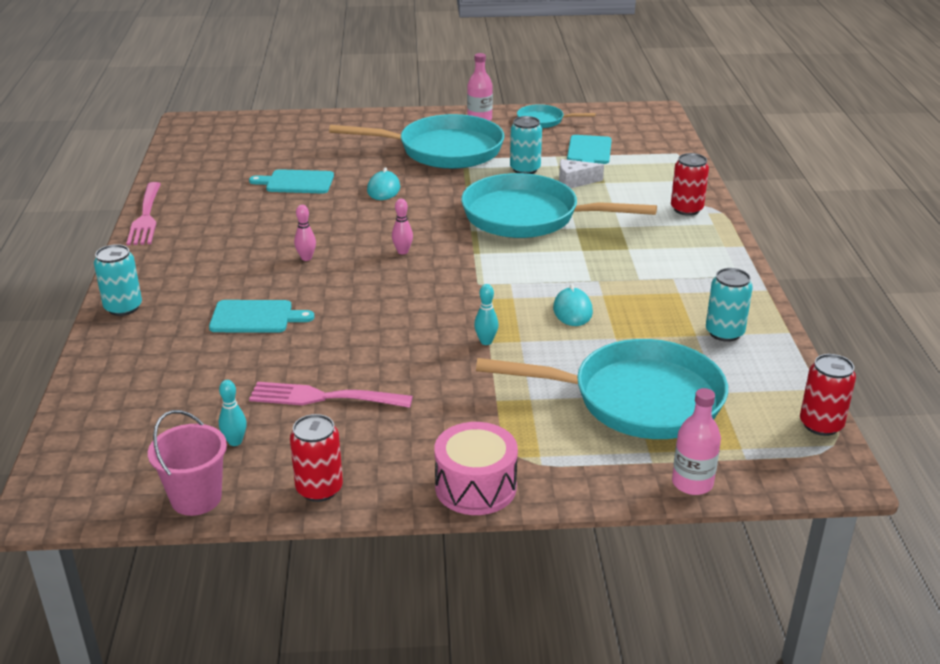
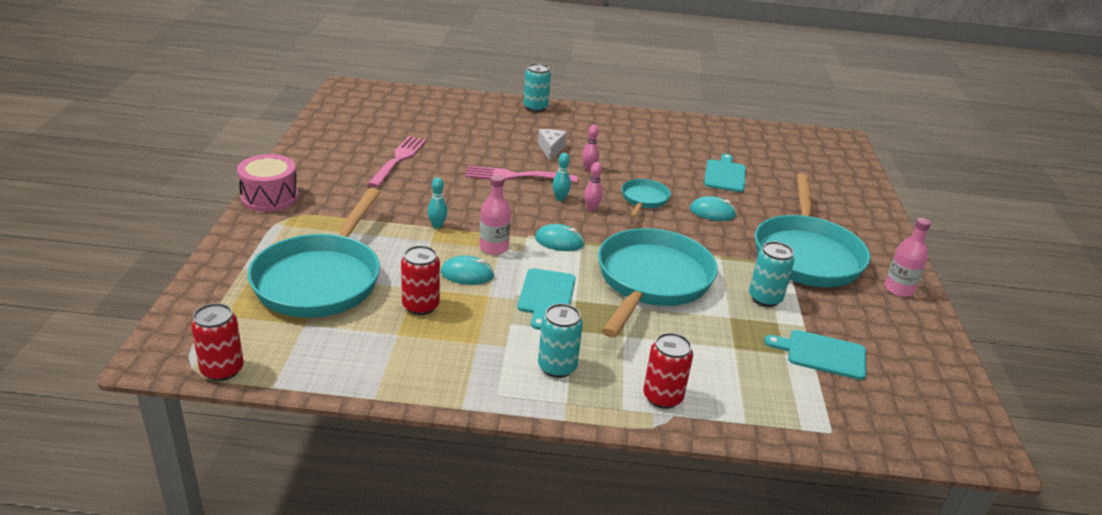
camera: 95 degrees right, 0 degrees up
pink fork [126,182,161,245] -> pink fork moved to [466,166,578,183]
pink bucket [148,410,227,516] -> none
turquoise cutting board [209,300,315,333] -> turquoise cutting board moved to [517,268,576,330]
turquoise bowling pin [219,380,247,446] -> turquoise bowling pin moved to [552,153,571,201]
red can [290,414,343,502] -> red can moved to [401,245,440,315]
turquoise pan [517,104,596,128] -> turquoise pan moved to [622,179,671,218]
white cheese [559,159,604,188] -> white cheese moved to [538,129,567,161]
pink bottle [672,388,721,495] -> pink bottle moved to [479,175,511,255]
turquoise can [706,268,753,342] -> turquoise can moved to [538,304,583,378]
none -> turquoise mouse [535,224,584,251]

